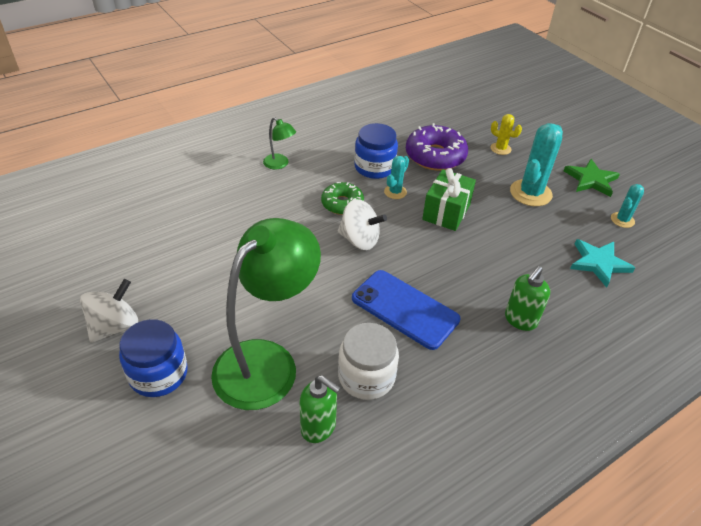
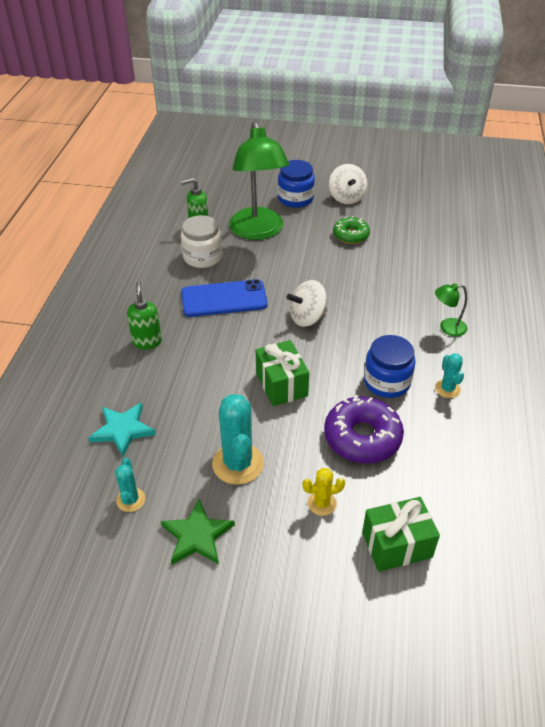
camera: 135 degrees right, 0 degrees up
green donut [321,182,364,215] -> green donut moved to [333,216,370,244]
turquoise cactus [384,156,409,199] -> turquoise cactus moved to [435,353,464,398]
none -> green gift [362,497,440,572]

